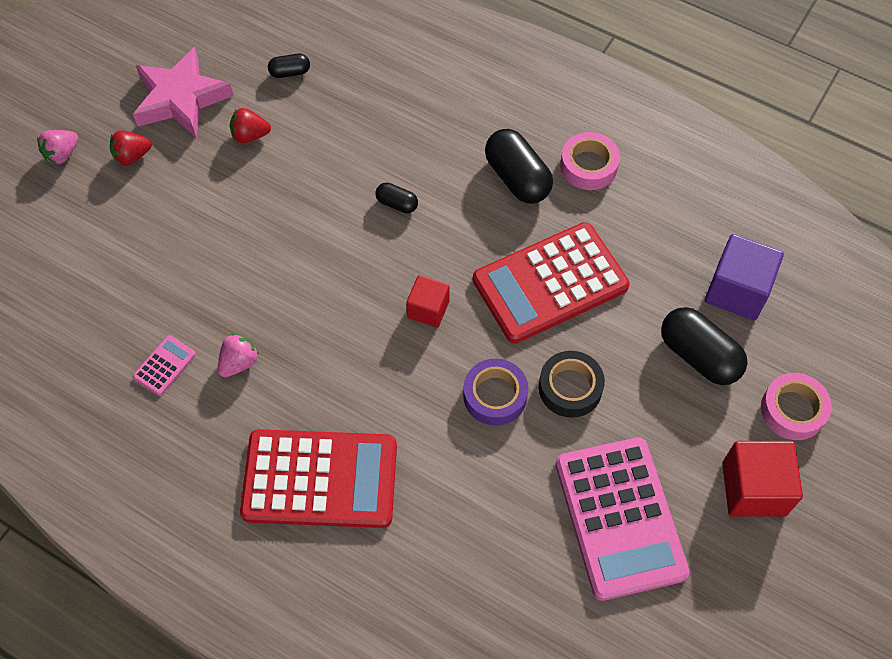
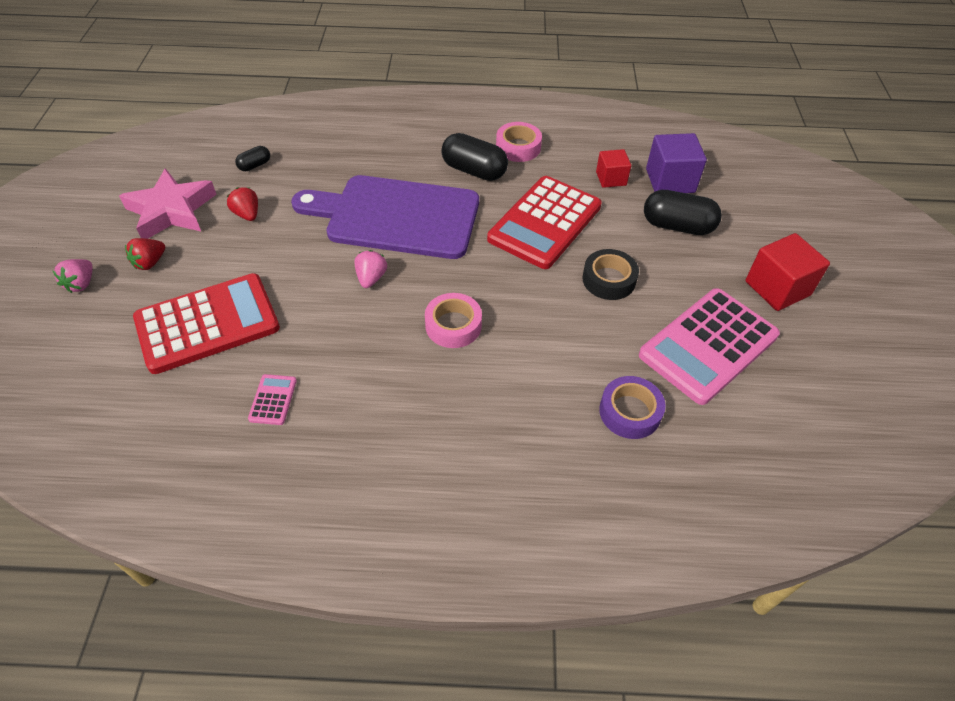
camera: 30 degrees left, 10 degrees down
pink strawberry [218,334,259,377] -> pink strawberry moved to [355,250,387,288]
red strawberry [230,108,271,143] -> red strawberry turned 90 degrees clockwise [227,187,258,221]
red calculator [240,429,397,528] -> red calculator moved to [133,273,280,374]
black capsule [376,183,418,213] -> purple cutting board [291,175,479,259]
red cube [406,275,450,328] -> red cube moved to [596,149,631,188]
purple tape [463,359,528,426] -> purple tape moved to [599,376,666,439]
pink calculator [555,437,690,601] -> pink calculator turned 90 degrees clockwise [639,288,780,405]
pink tape [761,373,832,440] -> pink tape moved to [425,293,482,348]

